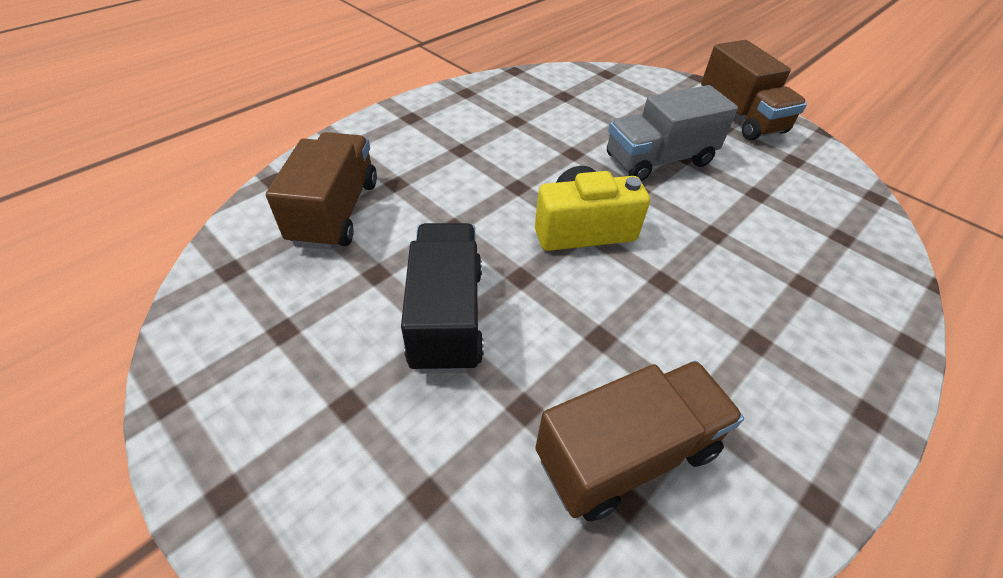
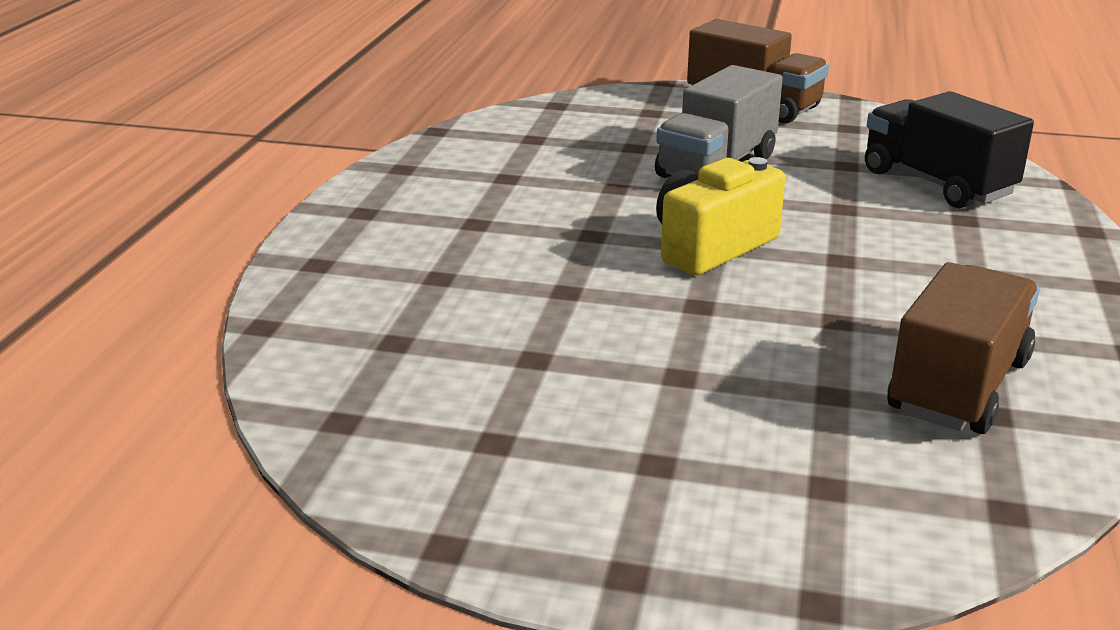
camera: 30 degrees left, 20 degrees down
brown truck [266,132,377,250] -> none
black truck [401,223,484,374] -> black truck moved to [865,91,1034,208]

